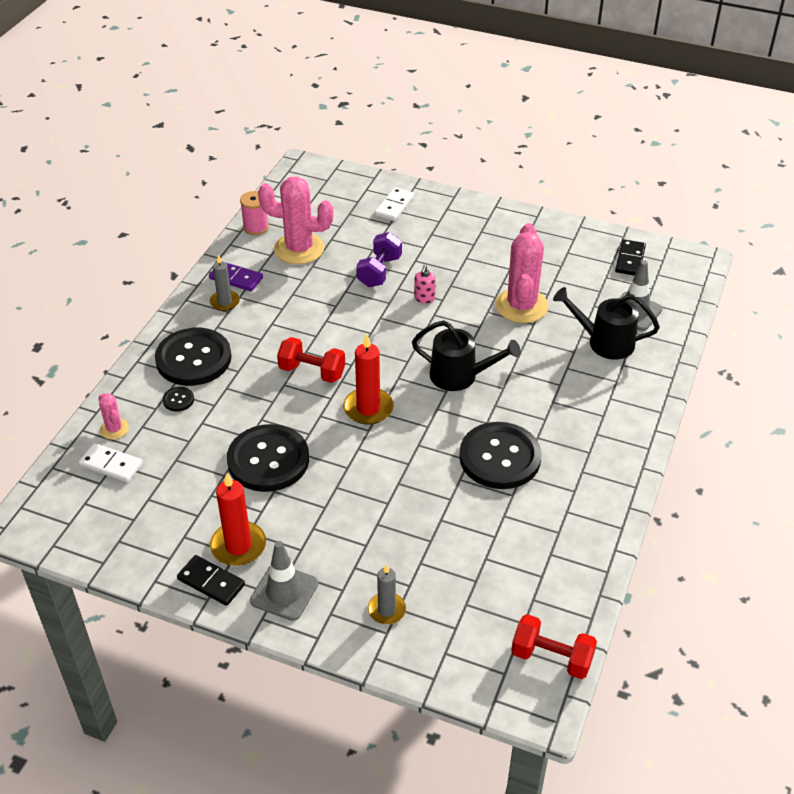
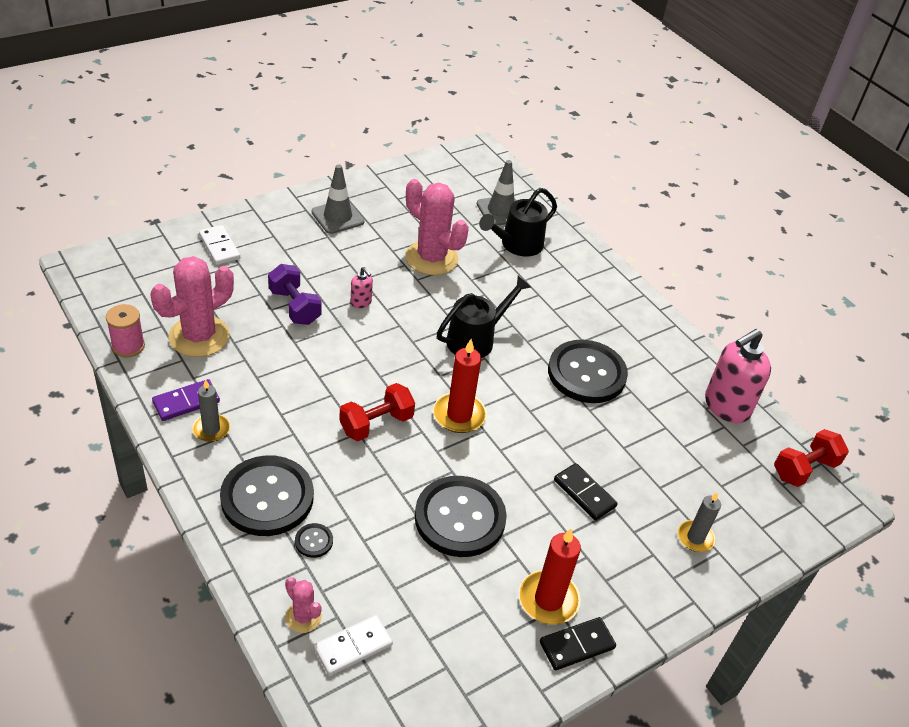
camera: 60 degrees left, 0 degrees up
pink cactus [98,393,129,440] -> pink cactus turned 45 degrees clockwise [285,577,322,633]
grey traffic cone [250,541,318,621] -> grey traffic cone moved to [312,164,365,234]
black domino [615,239,646,276] -> black domino moved to [554,463,618,520]
none -> pink soap dispenser [705,329,771,424]

